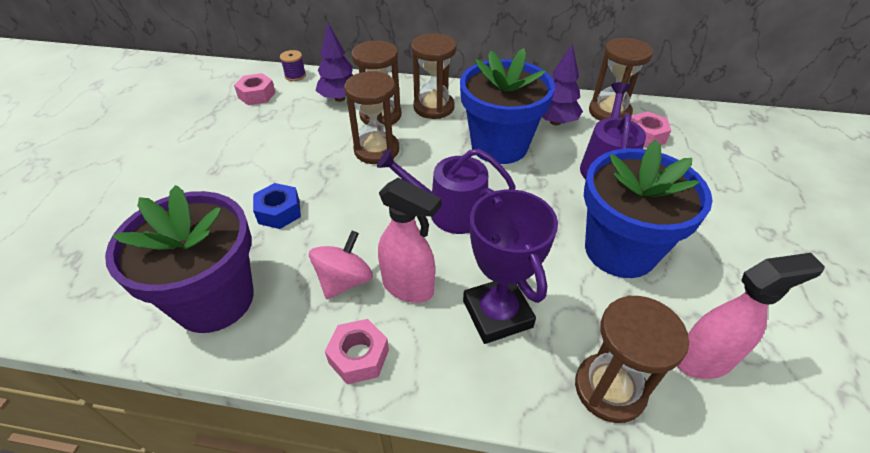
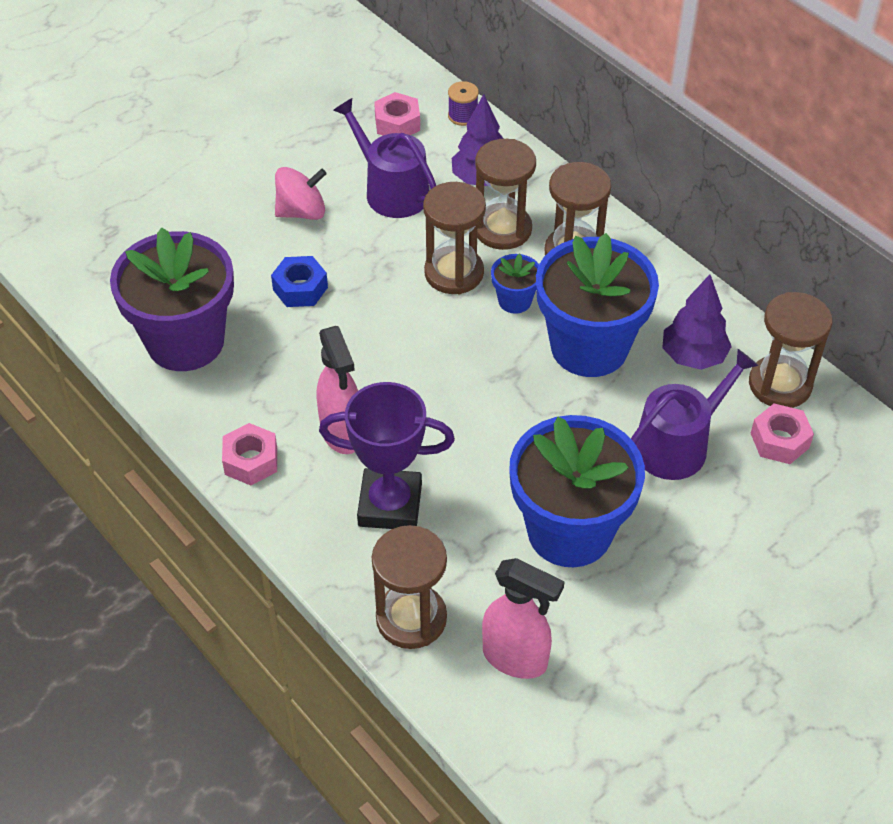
camera: 40 degrees right, 5 degrees up
pink spinning top [309,231,373,299] -> pink spinning top moved to [275,167,327,220]
purple watering can [377,149,516,234] -> purple watering can moved to [333,98,436,218]
purple trophy [463,188,558,344] -> purple trophy turned 75 degrees clockwise [319,382,455,529]
none -> blue flower pot [491,254,539,314]

